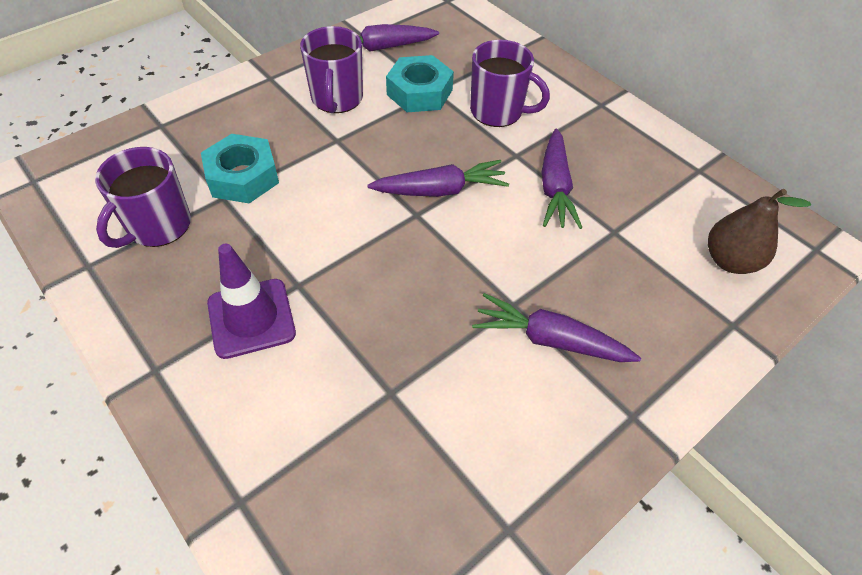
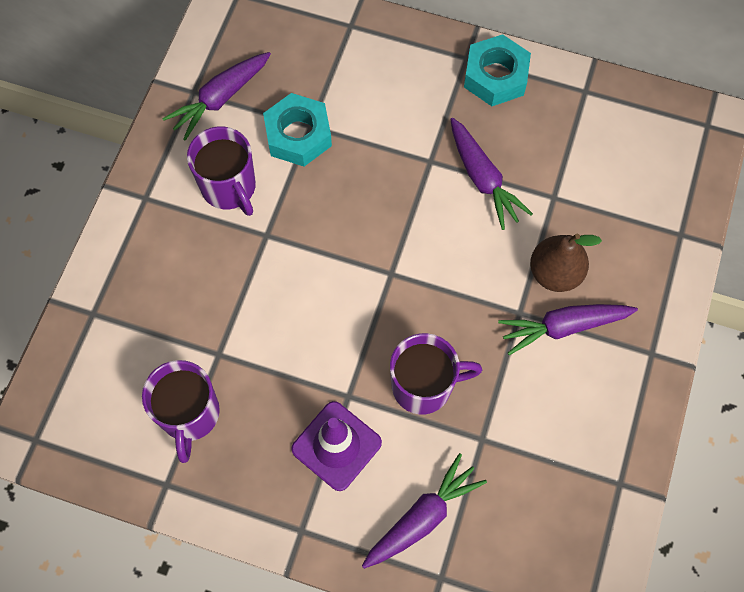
camera: 30 degrees left, 15 degrees up
turquoise nut [201,134,279,203] -> turquoise nut moved to [464,34,531,106]
purple carrot [367,160,509,197] -> purple carrot moved to [362,453,487,569]
purple mug [470,40,550,127] -> purple mug moved to [390,333,482,414]
brown pear [708,189,811,274] -> brown pear moved to [530,233,602,292]

